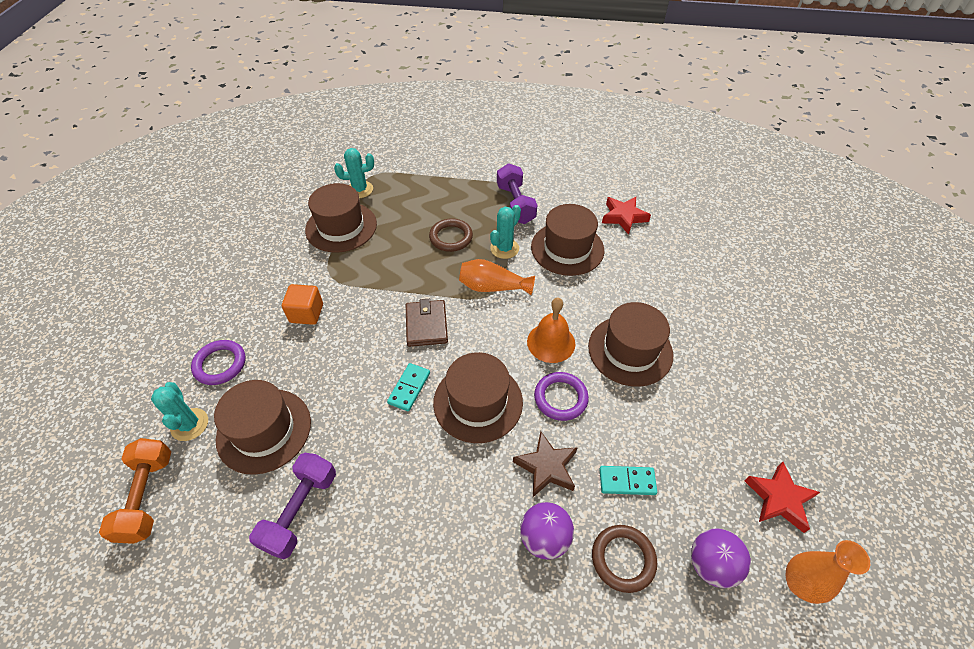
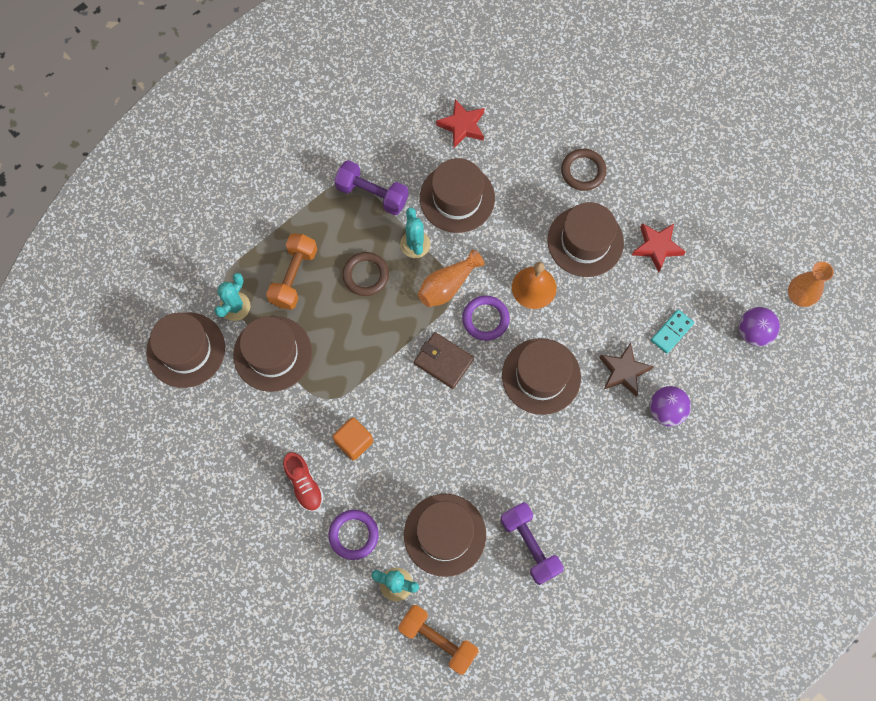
camera: 50 degrees left, 20 degrees up
turquoise domino [387,363,430,411] -> none
purple ring [534,372,589,421] -> purple ring moved to [462,296,510,341]
brown ring [592,525,657,593] -> brown ring moved to [561,149,607,191]
red star [745,462,820,533] -> red star moved to [632,223,686,273]
none -> brown hat [146,312,225,388]
none -> orange dumbbell [266,233,317,310]
none -> red shoe [283,452,324,512]

